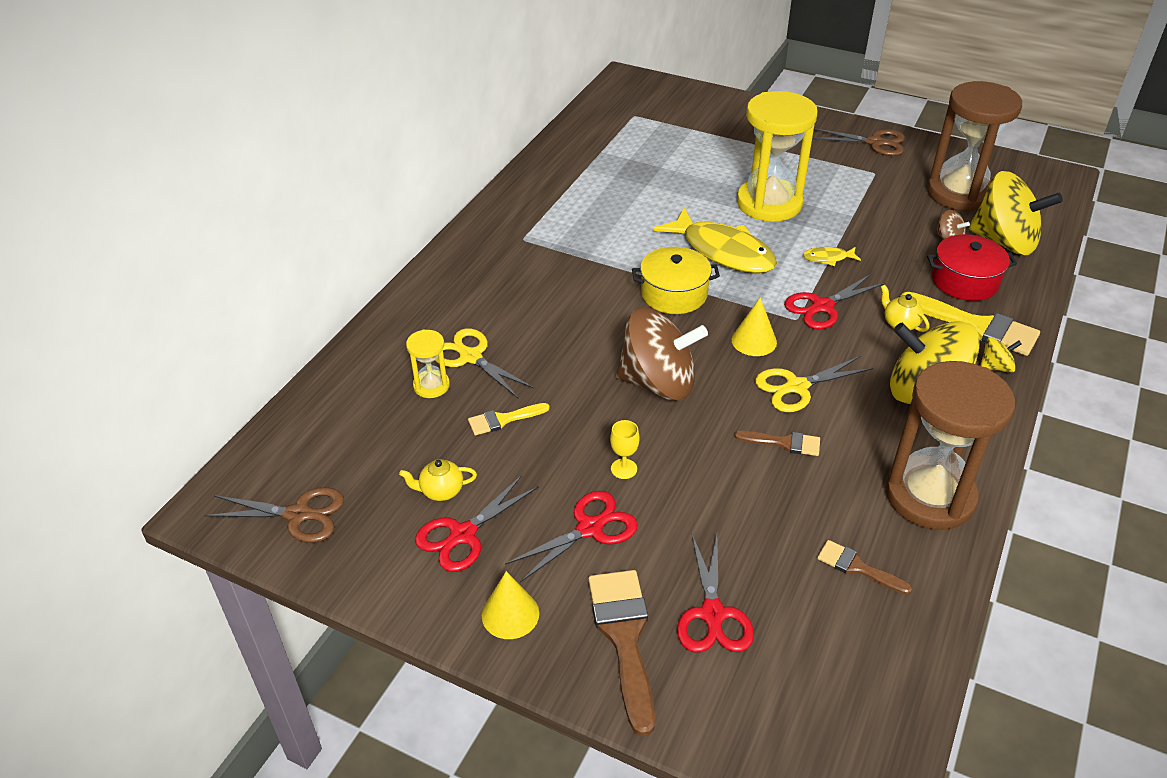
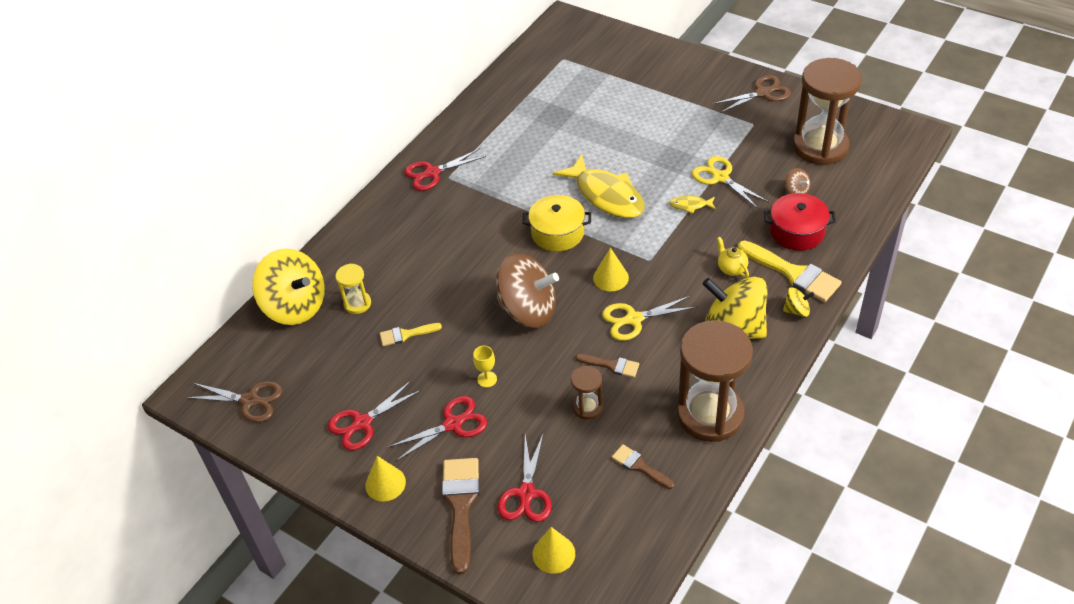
camera: 10 degrees right, 5 degrees up
yellow teapot [399,459,477,501] -> none
yellow scissors [435,328,534,398] -> yellow scissors moved to [692,156,769,209]
yellow hourglass [737,91,817,222] -> none
red scissors [784,274,885,329] -> red scissors moved to [404,149,486,191]
brown scissors [812,128,905,156] -> brown scissors turned 45 degrees counterclockwise [712,75,791,113]
yellow spinning top [969,171,1063,255] -> yellow spinning top moved to [252,249,325,325]
none -> yellow cone [533,527,575,574]
none -> brown hourglass [571,366,603,420]

